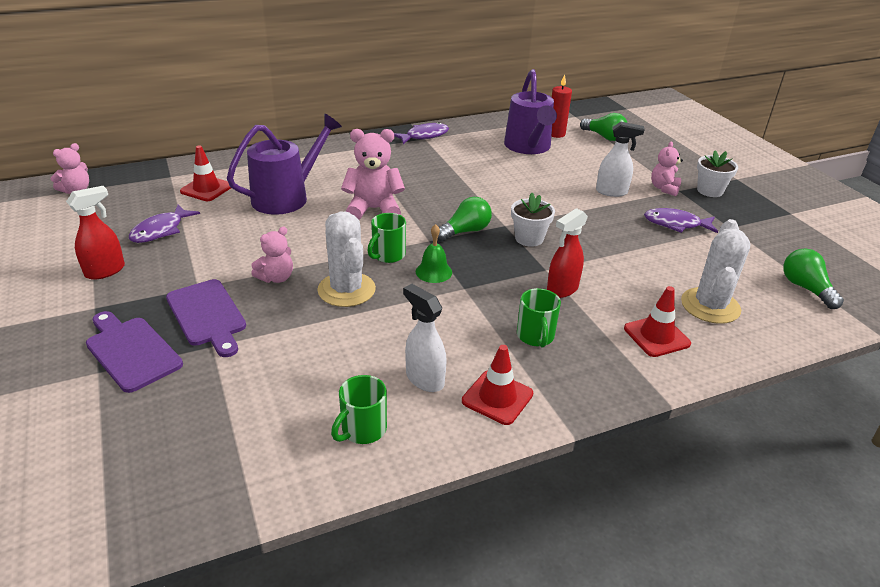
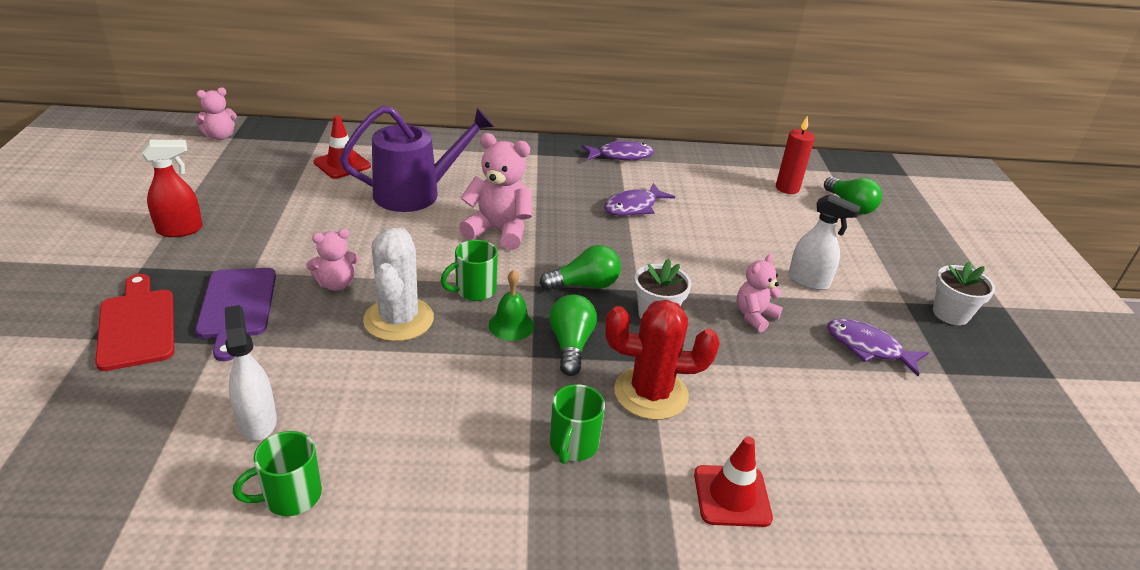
camera: 20 degrees right, 0 degrees up
purple cutting board [86,311,183,393] -> red cutting board [95,274,174,371]
purple fish [129,205,200,243] -> purple fish moved to [604,183,675,216]
white spray bottle [403,284,447,392] -> white spray bottle moved to [225,305,277,441]
red traffic cone [462,345,533,425] -> none
purple watering can [504,69,557,154] -> none
red spray bottle [547,208,588,298] -> red cactus [605,300,720,420]
pink teddy bear [651,141,683,196] -> pink teddy bear moved to [737,254,783,332]
white cactus [681,219,750,324] -> none
green light bulb [783,248,844,309] -> green light bulb moved to [549,294,597,376]

